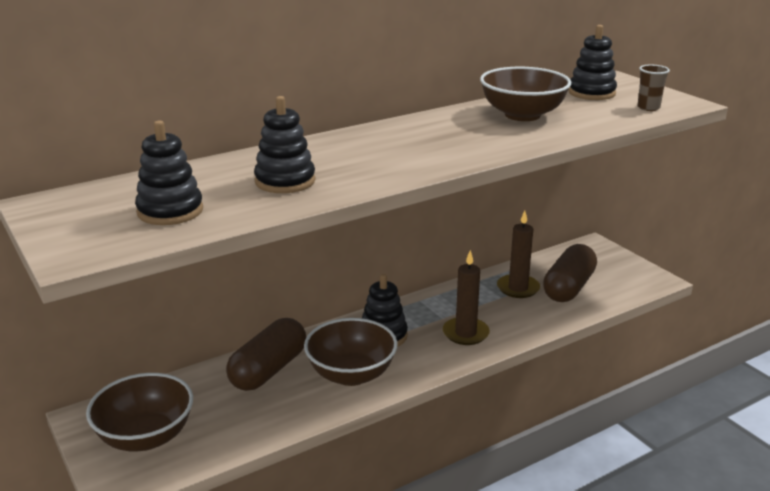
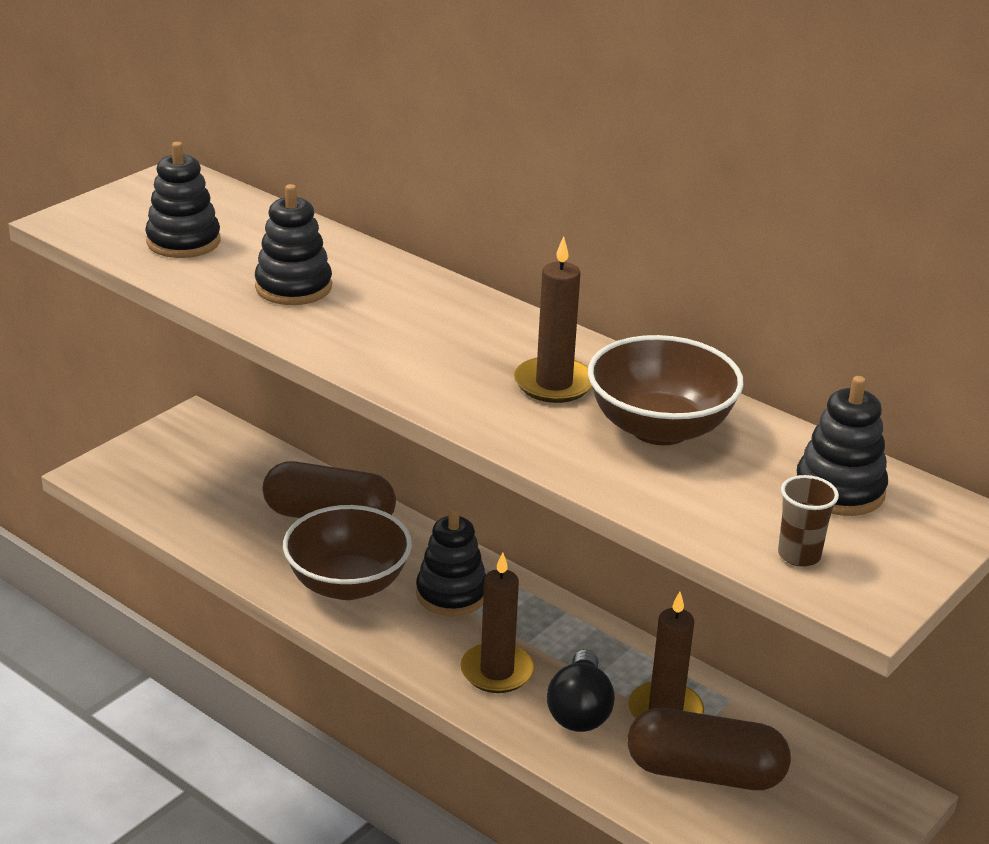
camera: 70 degrees right, 5 degrees up
brown bowl [86,373,193,451] -> none
none -> brown candle [514,236,592,403]
none -> black light bulb [547,649,615,732]

